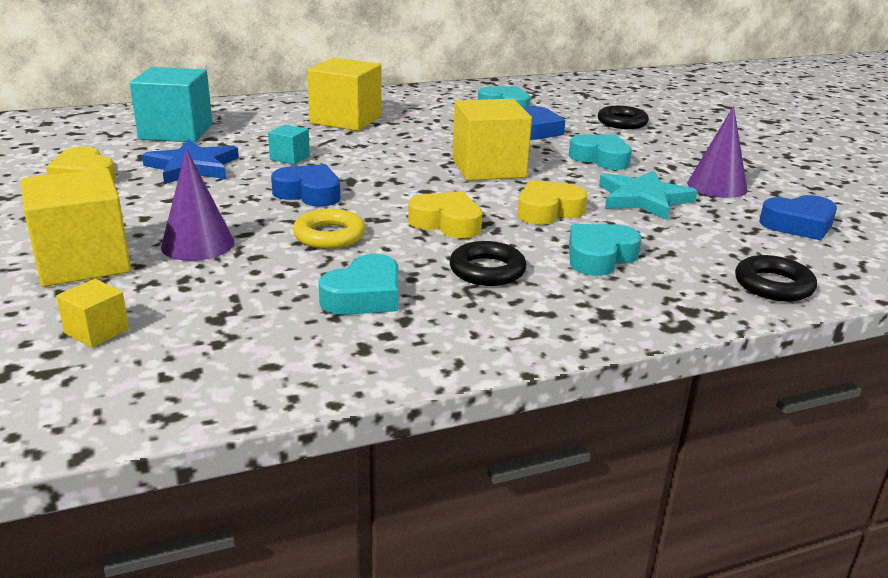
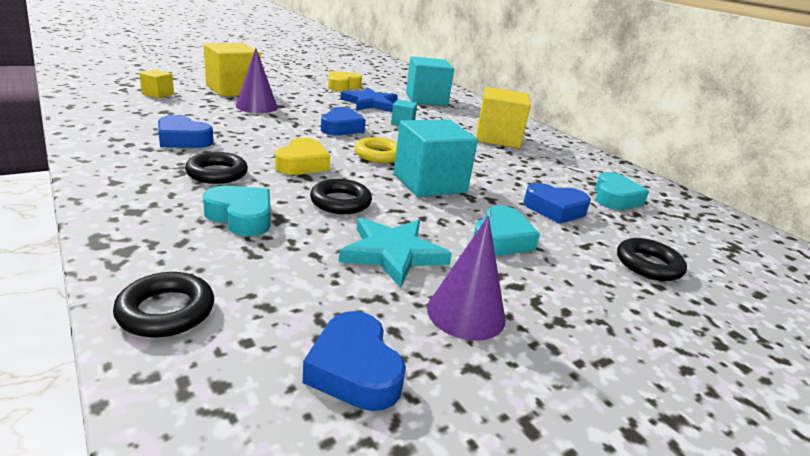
camera: 75 degrees right, 0 degrees up
yellow ring [293,209,365,249] -> yellow ring moved to [354,137,397,163]
turquoise heart [318,254,398,315] -> blue heart [158,115,214,148]
yellow cube [452,99,532,181] -> turquoise cube [394,119,478,197]
yellow heart [518,180,588,225] -> black ring [310,179,372,214]

